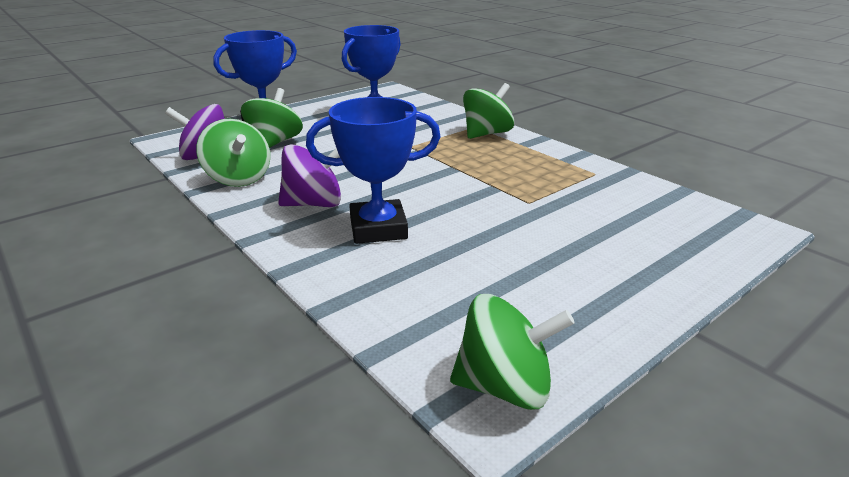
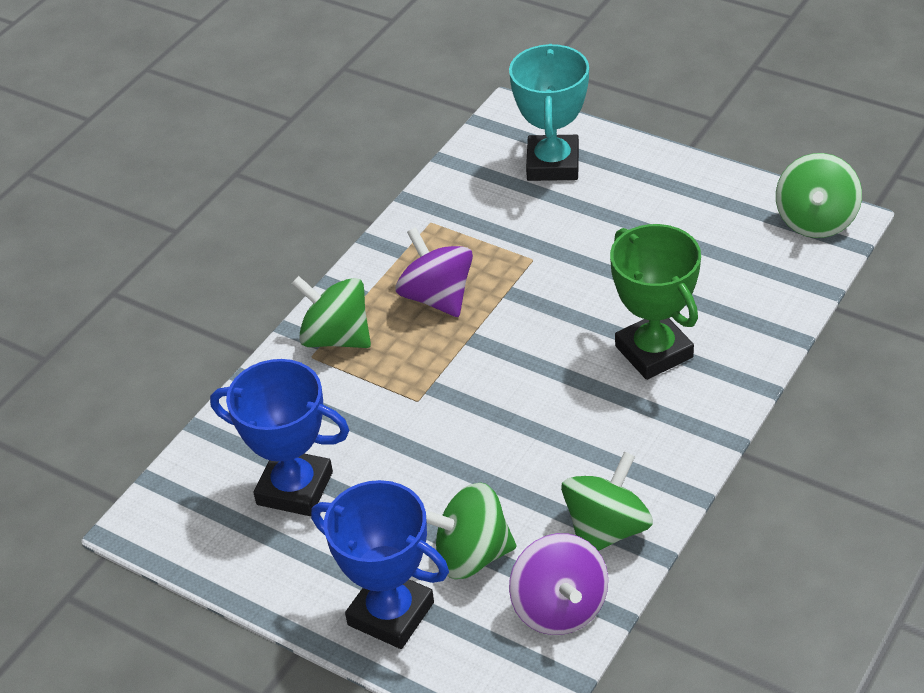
camera: 105 degrees left, 15 degrees up
purple spinning top [278,144,341,207] -> purple spinning top moved to [396,227,473,317]
blue trophy [306,97,440,244] -> green trophy [610,224,701,380]
green spinning top [450,294,575,410] -> green spinning top turned 150 degrees counterclockwise [776,153,862,238]
none -> turquoise trophy [509,44,589,181]

